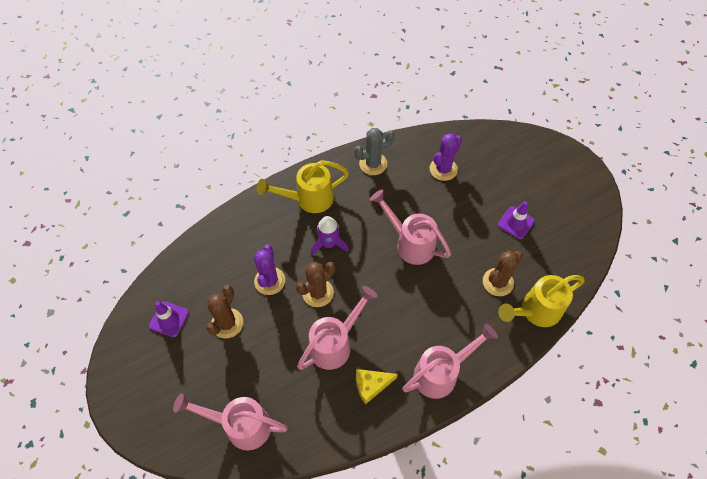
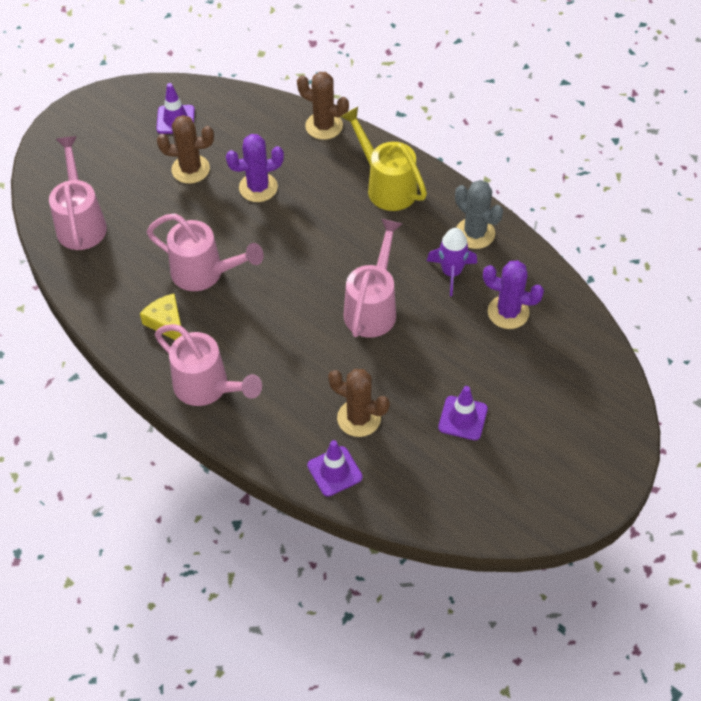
camera: 70 degrees right, 5 degrees down
brown cactus [296,262,335,307] -> brown cactus moved to [297,72,349,140]
purple rocket [311,216,349,255] -> purple rocket moved to [427,228,477,296]
yellow watering can [498,275,585,327] -> purple traffic cone [307,440,363,497]

